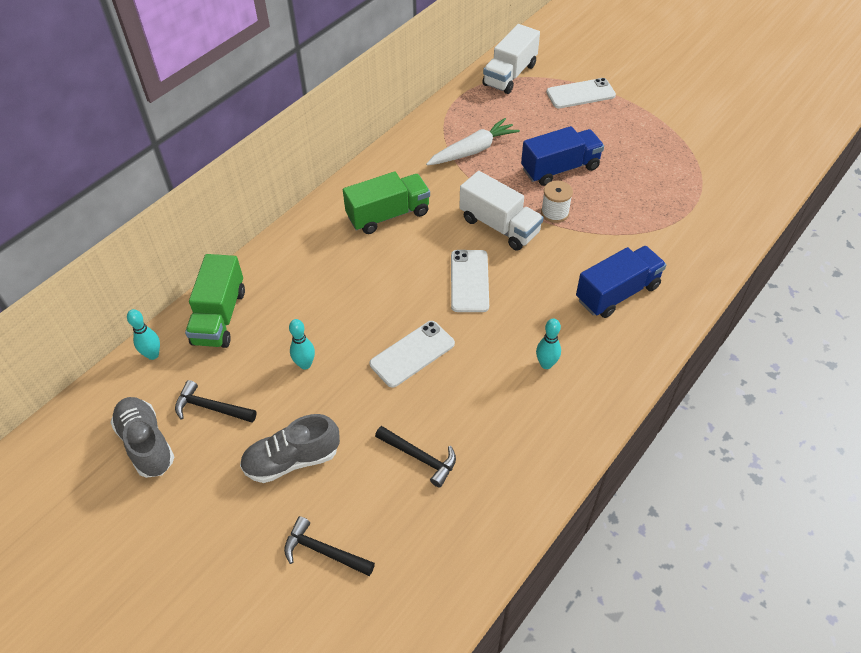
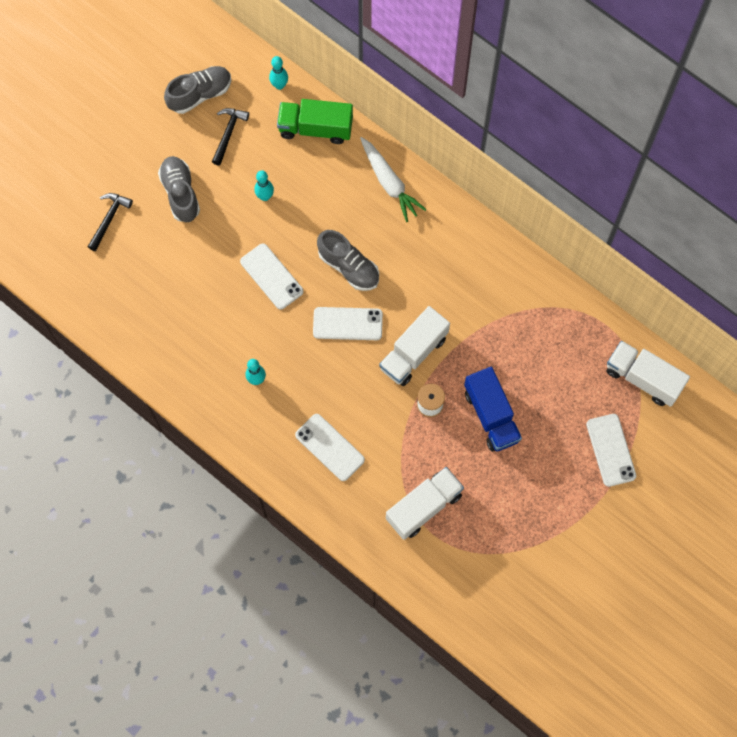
camera: 90 degrees right, 20 degrees up
green truck [343,172,430,234] -> none
black hammer [375,426,456,488] -> none
white carrot [426,118,520,165] -> white carrot moved to [360,137,427,222]
blue truck [576,246,666,318] -> white phone [295,414,365,481]
none -> grey shoe [317,230,379,291]
none -> white truck [386,467,464,540]

